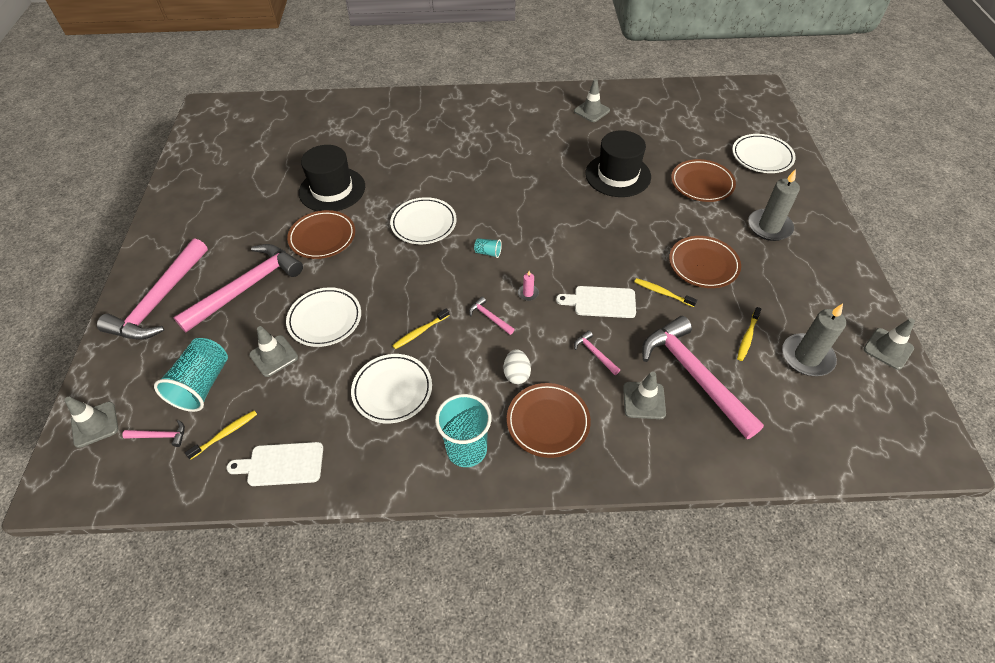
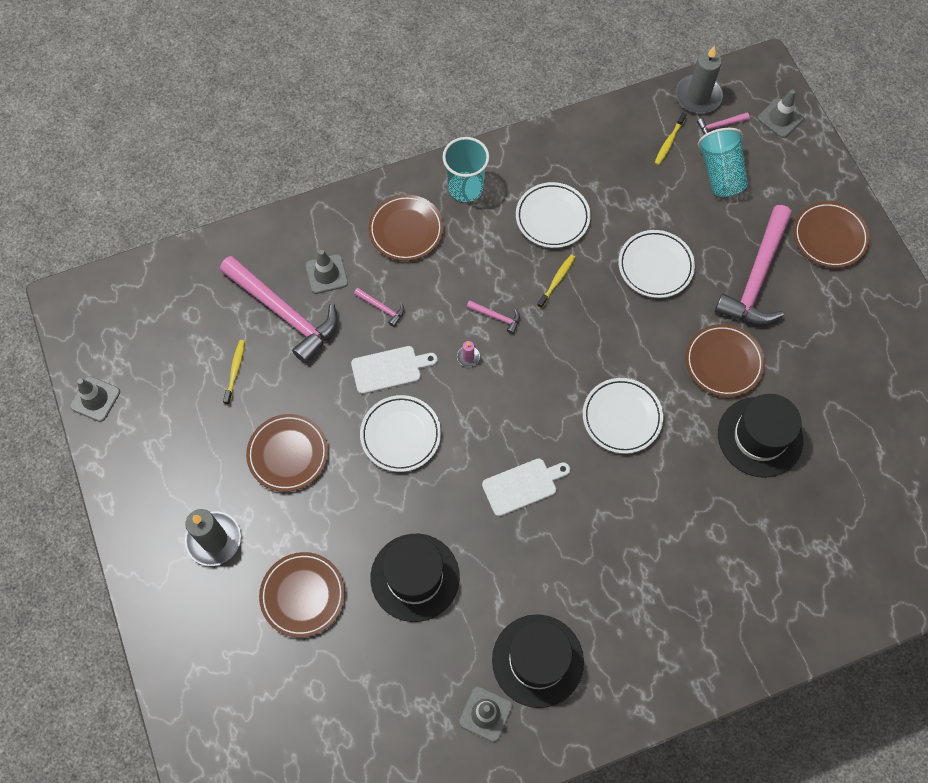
camera: 160 degrees right, 15 degrees up
pink hammer [97,238,208,340] -> brown plate [793,201,870,268]
white cutting board [227,442,323,486] -> white cutting board moved to [482,458,570,517]
grey traffic cone [249,326,298,377] -> none
turquoise cup [474,238,502,258] -> none
white egg [504,349,531,384] -> none
yellow toothbrush [634,278,697,307] -> none
white plate [732,134,796,173] -> white plate moved to [360,395,441,472]
grey candle [782,303,846,376] -> grey candle moved to [676,46,723,114]
none -> black hat [492,614,584,708]

